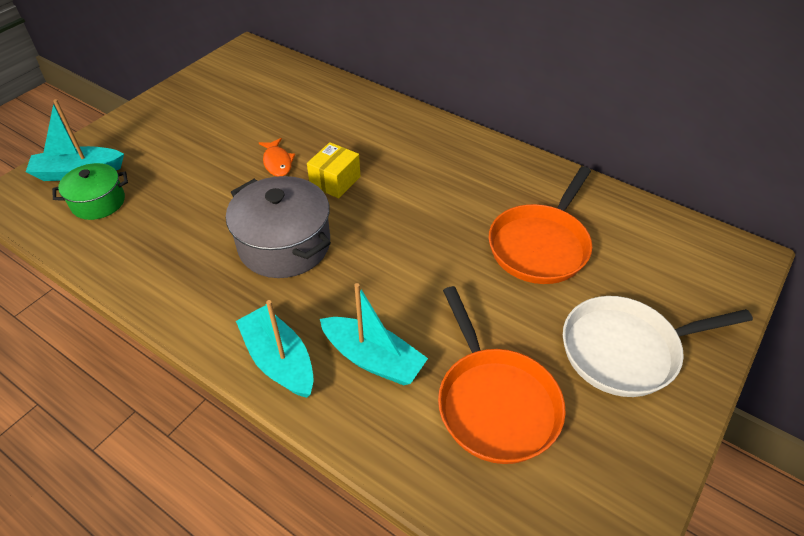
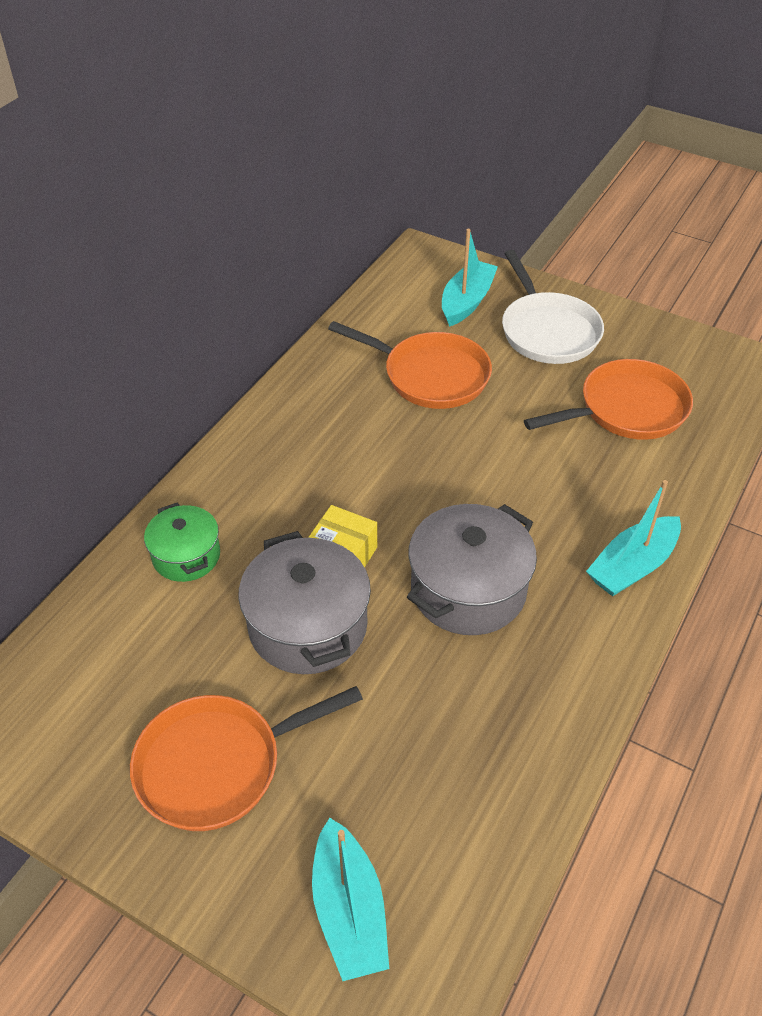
camera: 95 degrees left, 0 degrees up
green pot [52,163,128,220] -> green pot moved to [144,503,220,582]
orange fish [259,138,295,176] -> grey pot [238,531,371,674]
turquoise boat [320,283,428,385] -> turquoise boat moved to [442,229,498,327]
none -> orange pan [130,686,363,831]

